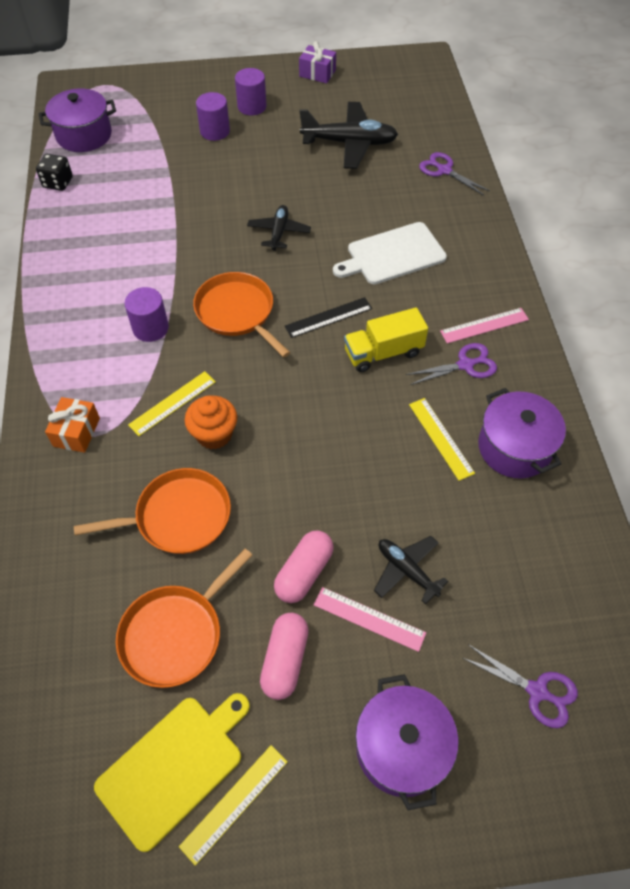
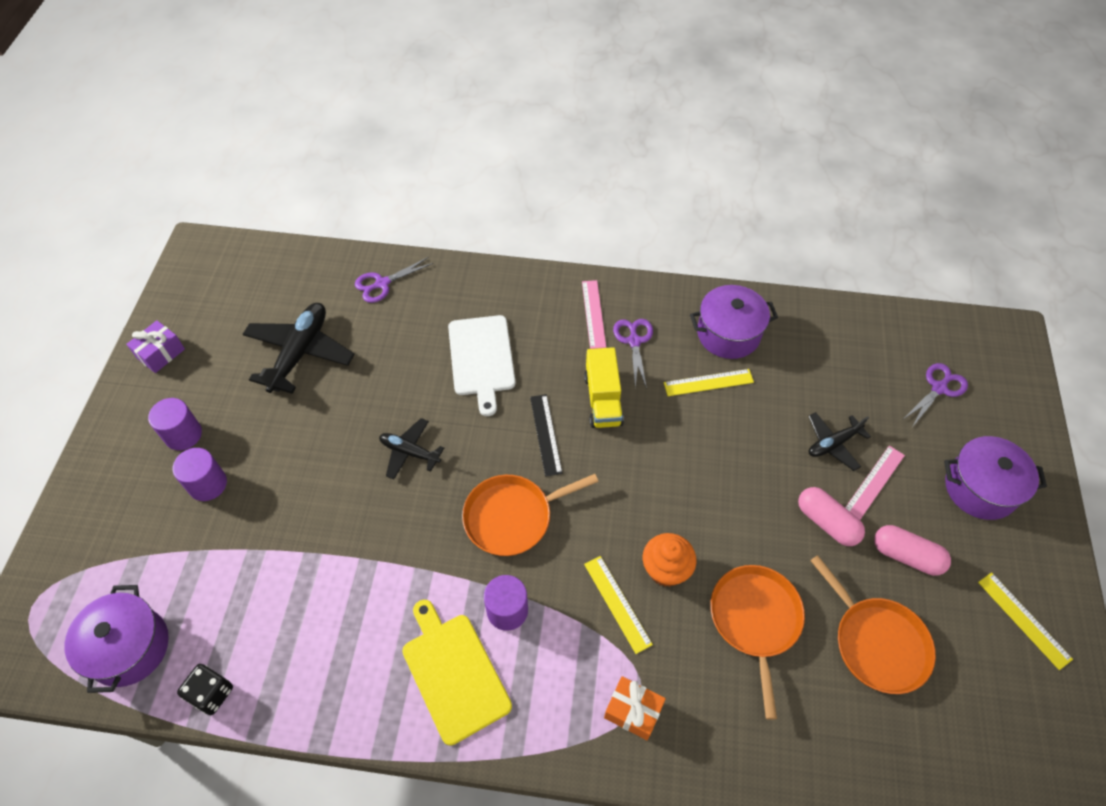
camera: 75 degrees left, 0 degrees up
yellow cutting board [94,693,250,852] -> yellow cutting board moved to [402,600,512,746]

